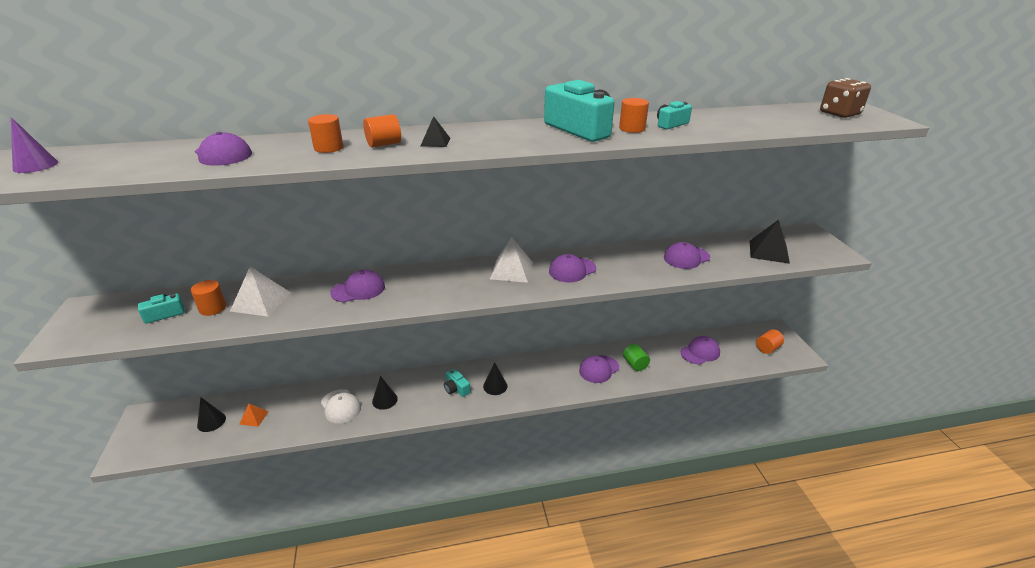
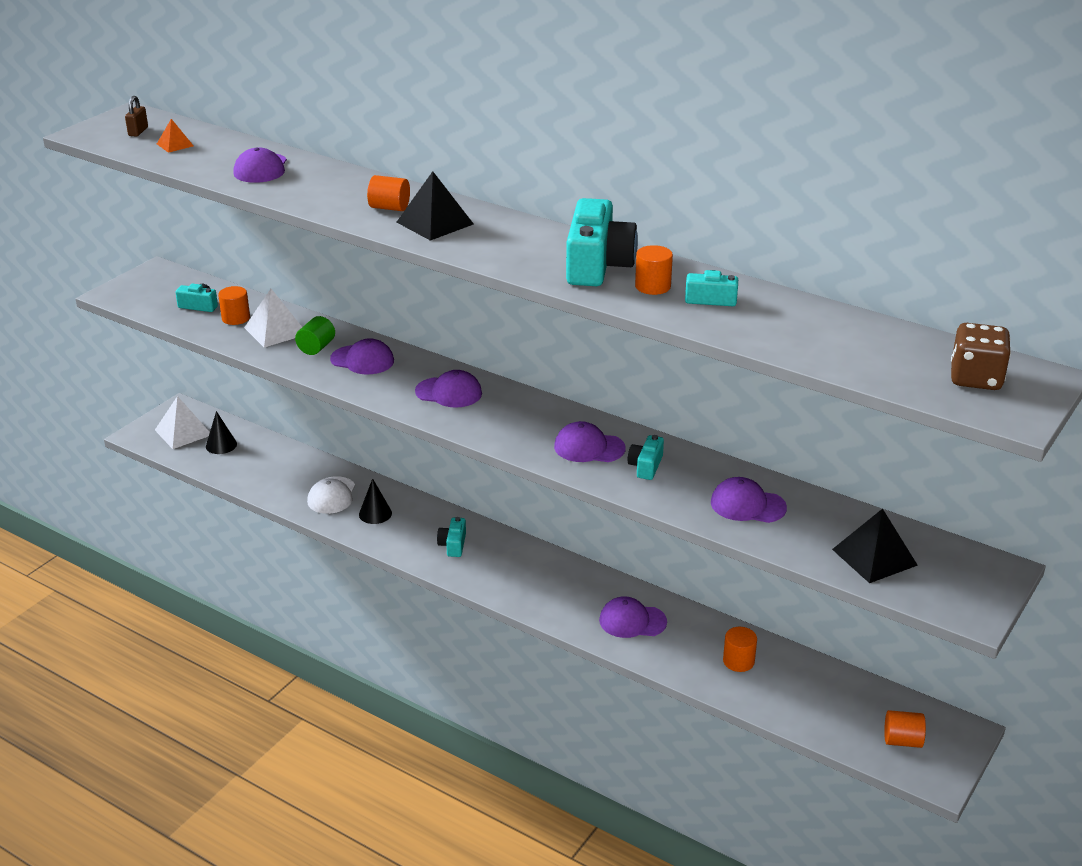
camera: 45 degrees right, 0 degrees up
purple cone [11,117,58,173] -> brown padlock [125,96,148,136]
orange pyramid [239,404,269,427] -> orange pyramid moved to [157,119,194,153]
orange cylinder [308,114,343,153] -> orange cylinder moved to [723,627,757,672]
black pyramid [421,116,450,147] -> black pyramid [397,171,473,241], size x1.80
black cone [483,363,507,395] -> none
white pyramid [490,237,533,283] -> white pyramid moved to [155,396,210,449]
green cylinder [623,344,650,371] -> green cylinder moved to [295,316,335,355]
purple cap [681,336,720,365] -> purple cap moved to [415,370,482,408]
none -> turquoise camera [628,435,664,480]

